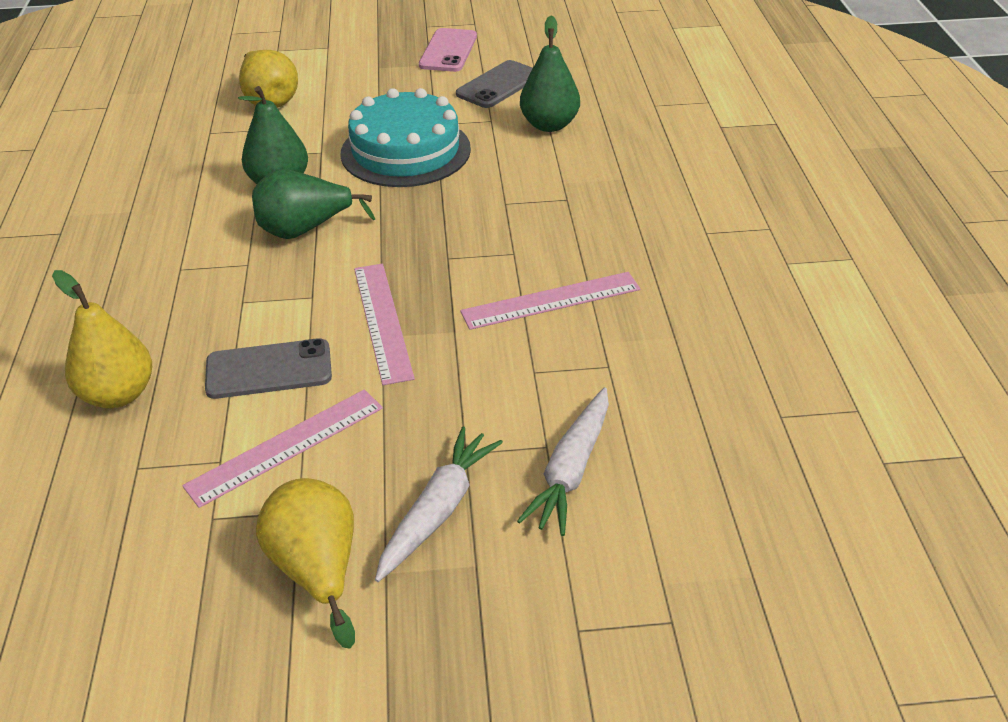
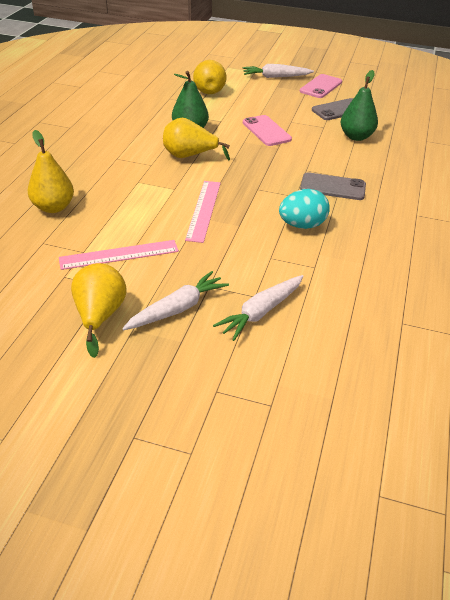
camera: 20 degrees right, 0 degrees up
grey phone [205,338,332,399] -> grey phone moved to [300,172,366,200]
green pear [252,169,375,239] -> yellow pear [163,118,230,160]
turquoise cake [340,88,471,187] -> pink phone [243,115,292,146]
pink ruler [460,272,640,330] -> turquoise egg [279,189,330,229]
none -> white carrot [243,64,314,78]

